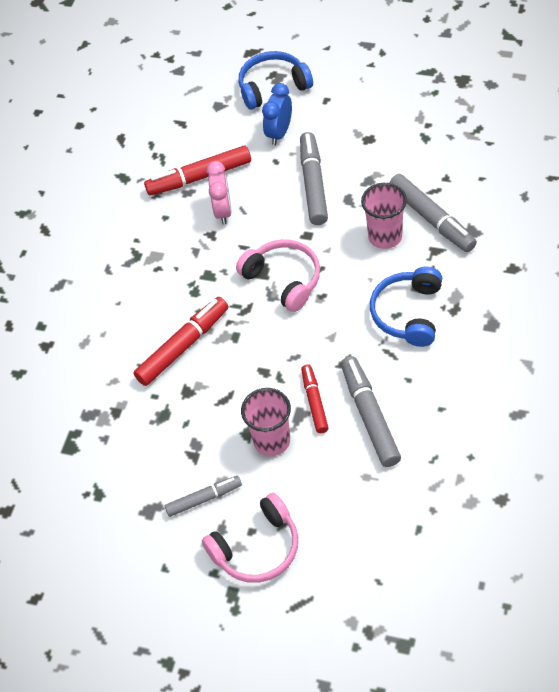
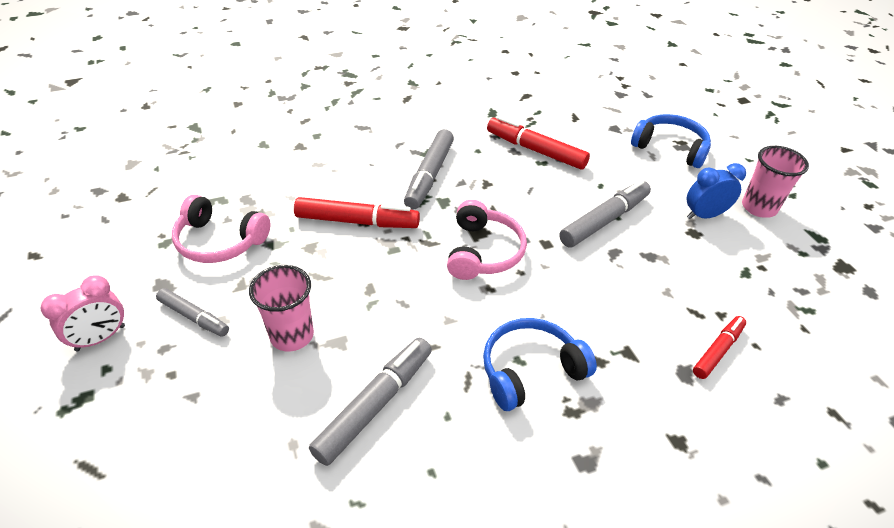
camera: 45 degrees right, 10 degrees down
pink headphones [202,493,298,583] -> pink headphones moved to [172,195,270,263]
pink clock [206,161,232,225] -> pink clock moved to [41,275,125,351]
blue clock [262,83,292,145] -> blue clock moved to [687,163,746,219]
red marker [301,364,328,433] -> red marker moved to [693,316,746,379]
pink cup [361,183,407,249] -> pink cup moved to [742,146,809,218]
grey marker [389,174,477,252] -> grey marker moved to [404,129,454,209]

